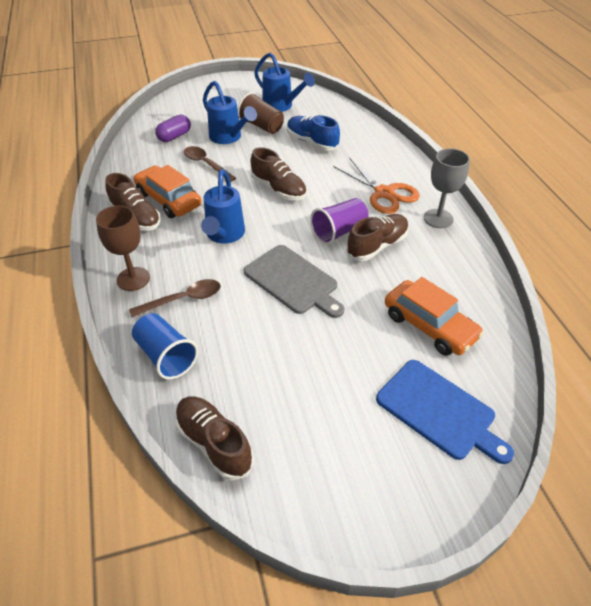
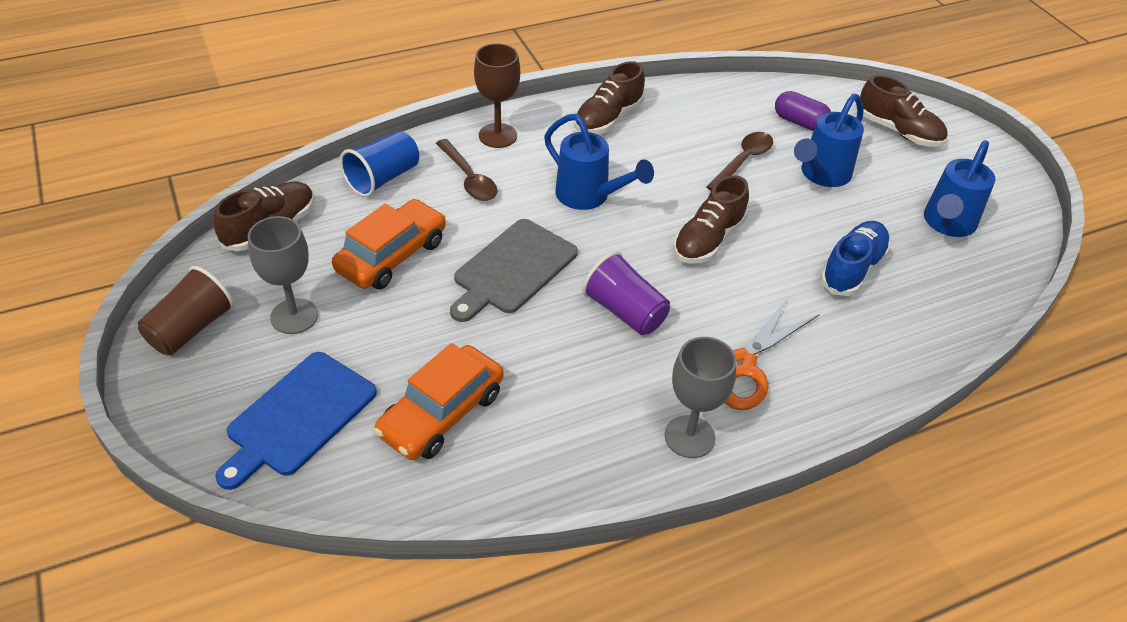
camera: 80 degrees right, 0 degrees up
orange car [134,165,201,218] -> orange car moved to [332,199,446,289]
blue watering can [201,169,245,244] -> blue watering can turned 135 degrees counterclockwise [544,114,654,210]
brown cup [238,92,284,134] -> brown cup moved to [138,266,234,355]
brown shoe [346,214,409,261] -> brown shoe moved to [860,75,948,147]
none -> grey goblet [248,216,318,334]

